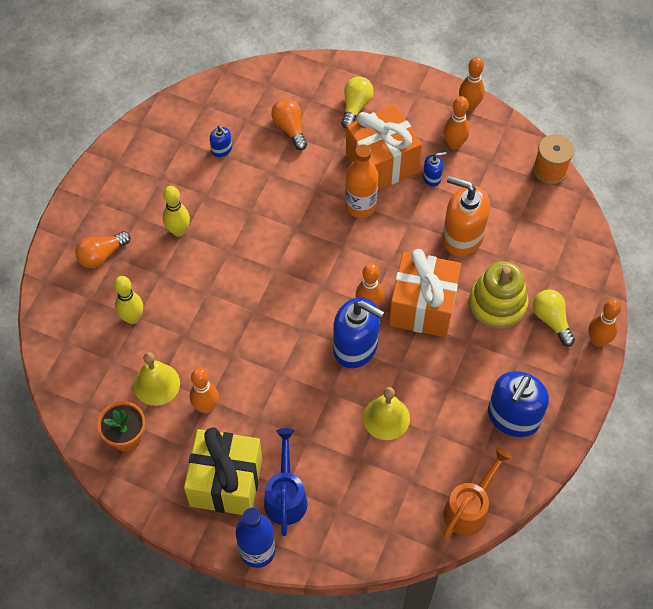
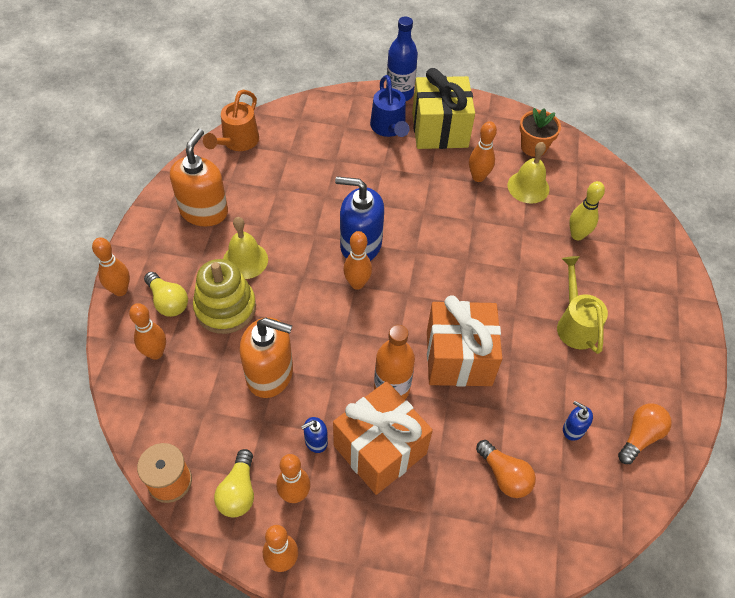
camera: 165 degrees right, 5 degrees down
orange light bulb [75,231,131,268] -> orange light bulb moved to [618,404,672,464]
yellow bowling pin [163,186,190,237] -> yellow watering can [557,256,608,354]
yellow light bulb [341,76,374,129] -> yellow light bulb moved to [214,449,254,517]
yellow bell [363,387,410,440] -> yellow bell moved to [223,217,268,279]
orange gift [389,249,461,337] -> orange gift moved to [427,295,502,387]
blue soap dispenser [488,371,549,437] -> orange soap dispenser [170,129,228,227]
none -> orange bowling pin [129,303,166,360]

